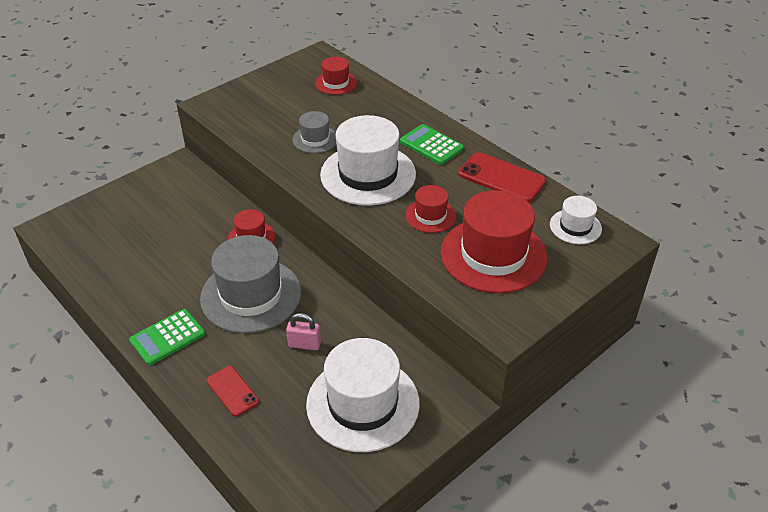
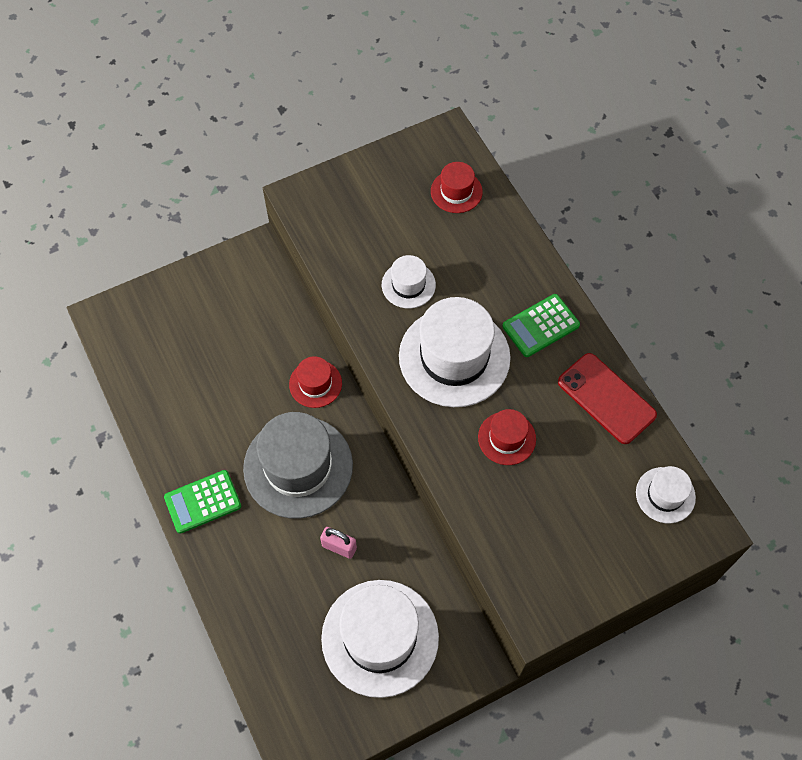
camera: 15 degrees right, 20 degrees up
red phone [206,366,259,417] -> none
grey hat [292,111,336,153] -> white hat [382,255,436,308]
green calculator [400,124,464,165] -> green calculator turned 90 degrees counterclockwise [502,294,580,357]
red hat [441,190,548,293] -> none

